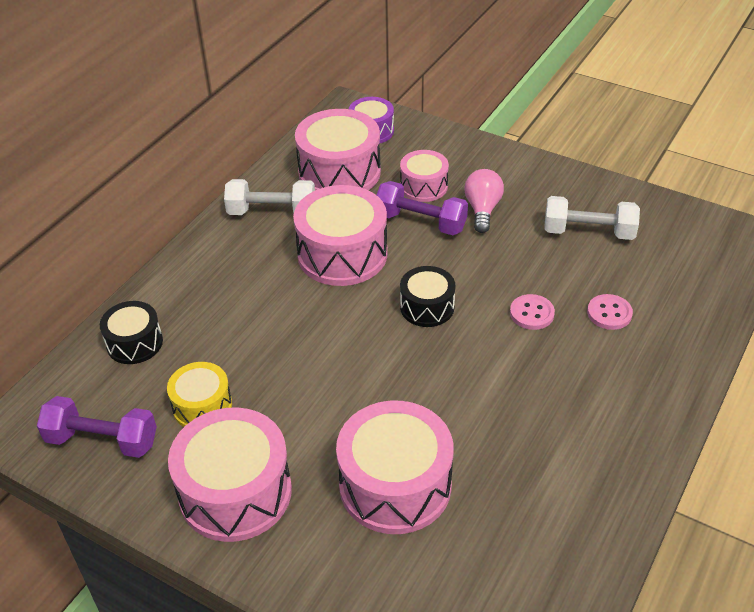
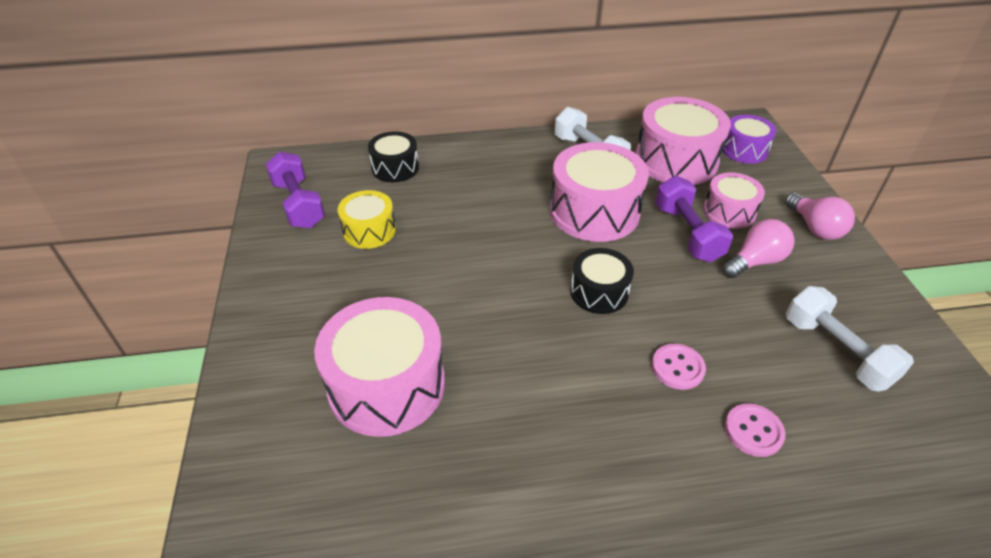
camera: 50 degrees right, 0 degrees up
pink drum [168,407,292,542] -> none
none -> pink light bulb [785,193,855,240]

